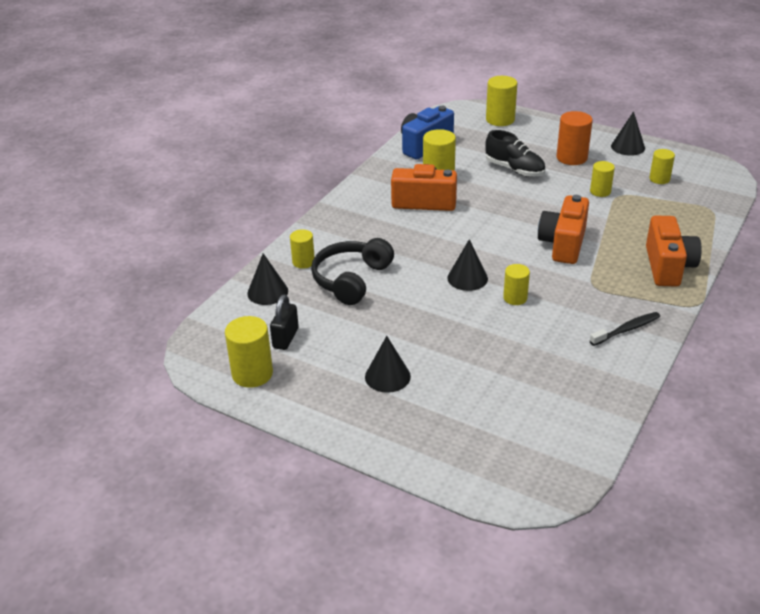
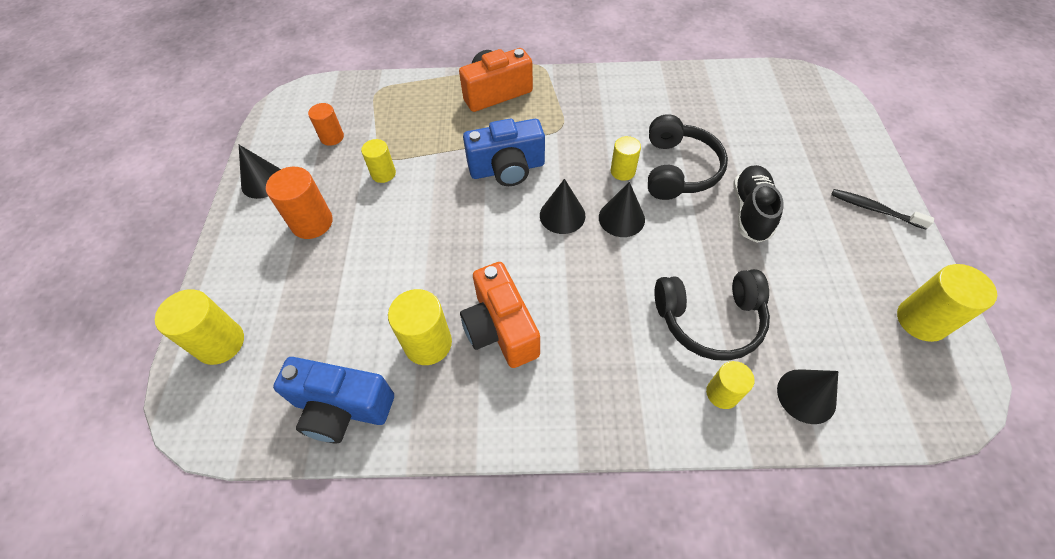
camera: 120 degrees left, 20 degrees up
black padlock [270,295,299,350] -> none
black cone [365,336,411,393] -> black cone moved to [540,179,585,234]
black shoe [485,130,545,177] -> black shoe moved to [733,165,784,243]
orange camera [538,195,589,264] -> blue camera [463,119,545,186]
black toothbrush [590,312,660,346] -> black toothbrush moved to [831,189,934,230]
yellow cylinder [649,149,675,184] -> orange cylinder [308,103,344,146]
none -> black headphones [648,114,728,200]

